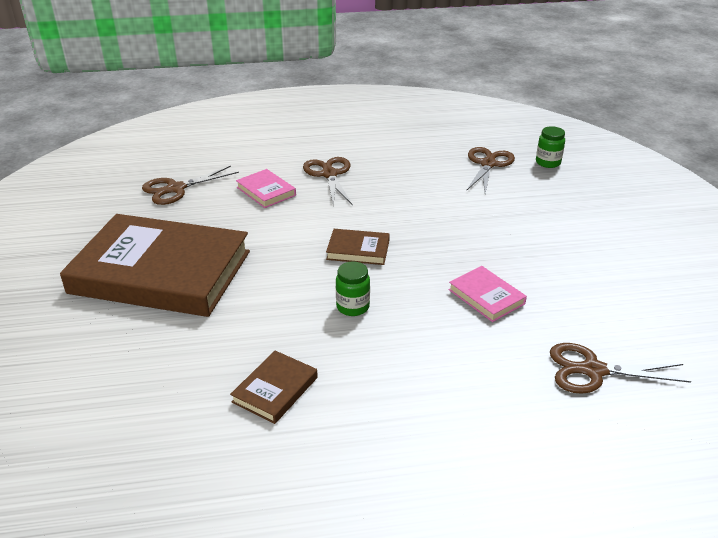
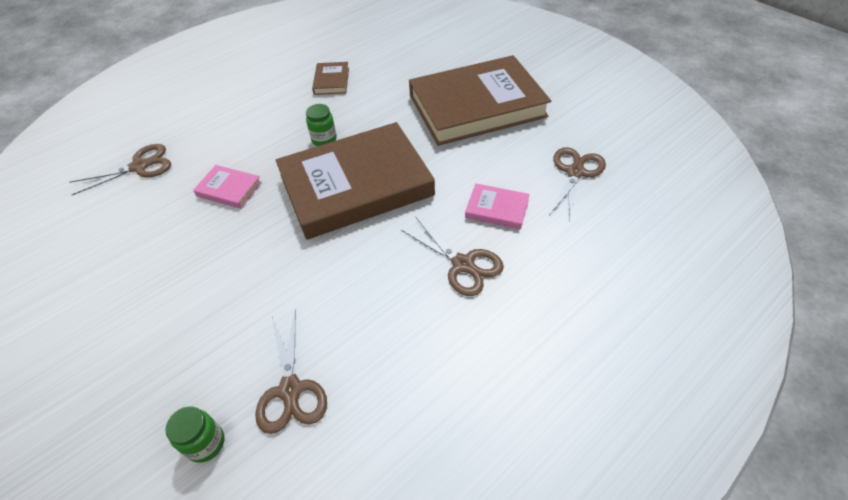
camera: 150 degrees right, 15 degrees up
brown book [326,229,390,265] -> brown book [276,122,435,240], size x2.47

